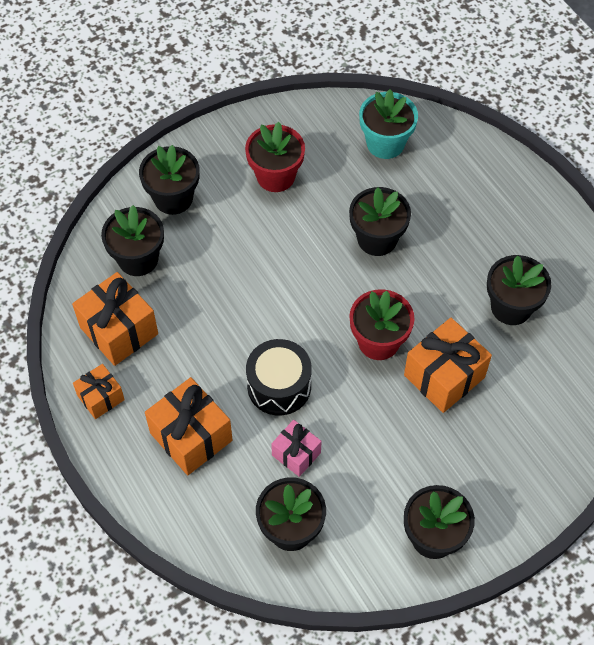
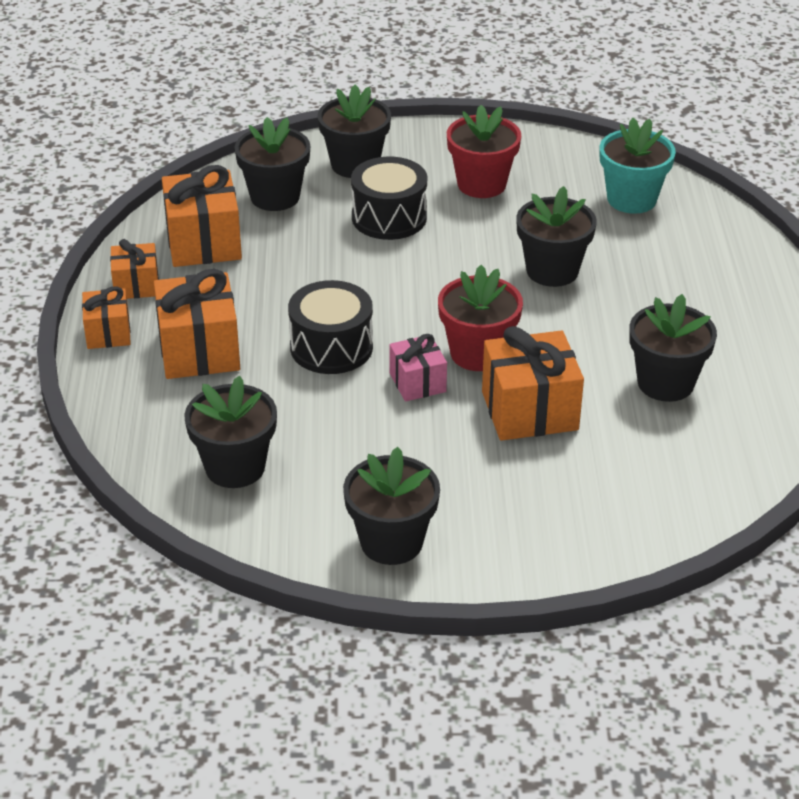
camera: 30 degrees right, 20 degrees down
pink gift [271,420,322,477] -> pink gift moved to [389,334,447,402]
none -> orange gift [82,286,131,349]
none -> black drum [351,157,427,240]

